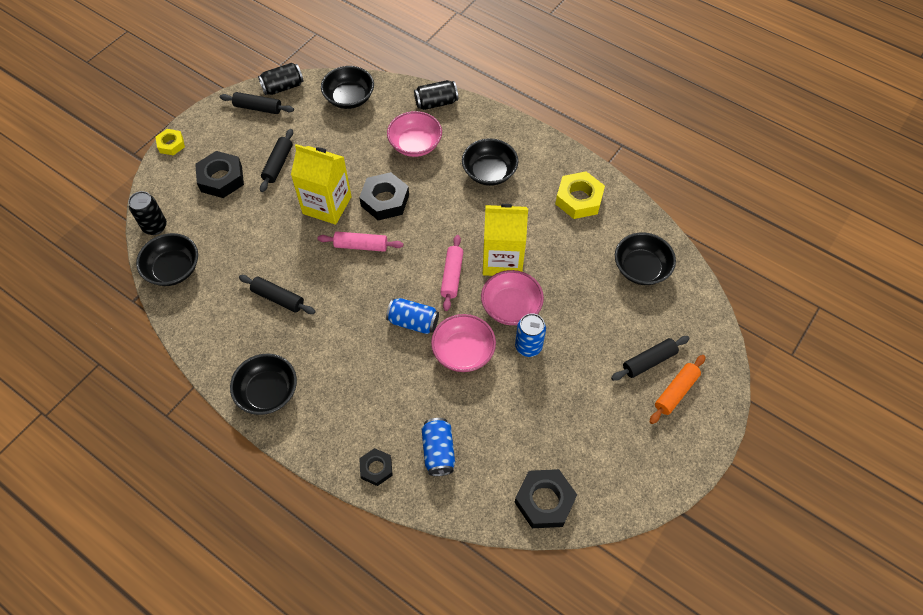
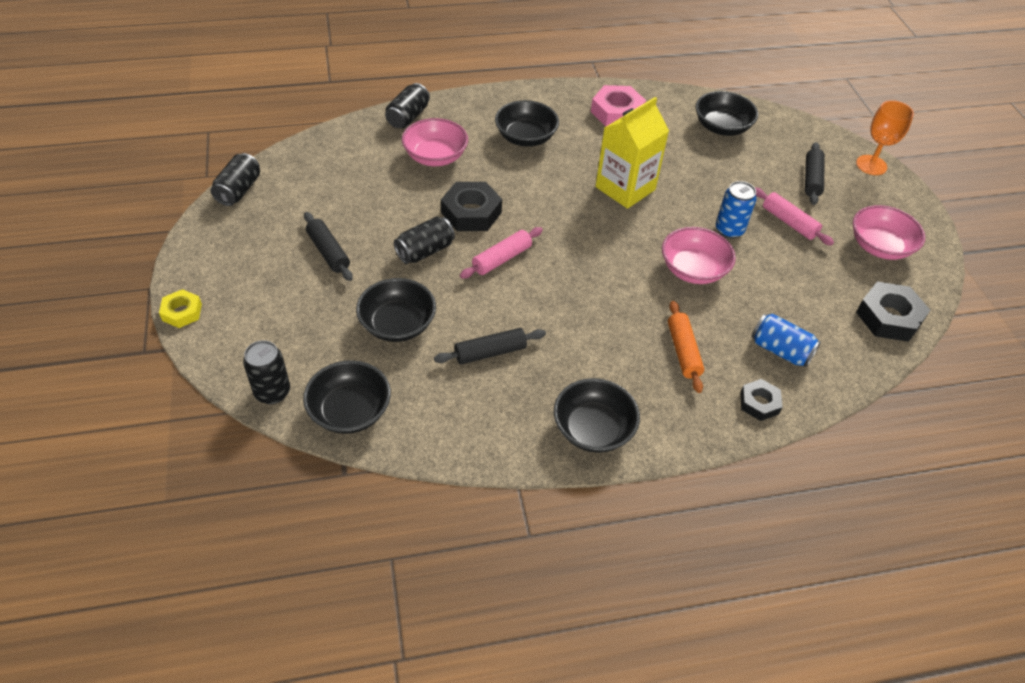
camera: 50 degrees left, 10 degrees down
black nut [195,151,244,198] -> none
black rolling pin [220,92,294,114] -> none
yellow carton [291,144,352,225] -> black can [394,216,455,264]
black bowl [321,66,374,109] -> black bowl moved to [356,278,436,342]
blue can [386,298,439,334] -> none
pink rolling pin [440,235,463,311] -> pink rolling pin moved to [754,187,834,246]
pink bowl [481,270,544,325] -> pink bowl moved to [853,205,925,260]
yellow nut [555,171,605,219] -> pink nut [591,85,646,127]
orange rolling pin [650,355,706,424] -> orange rolling pin moved to [668,301,704,393]
none -> orange goblet [856,100,914,175]

